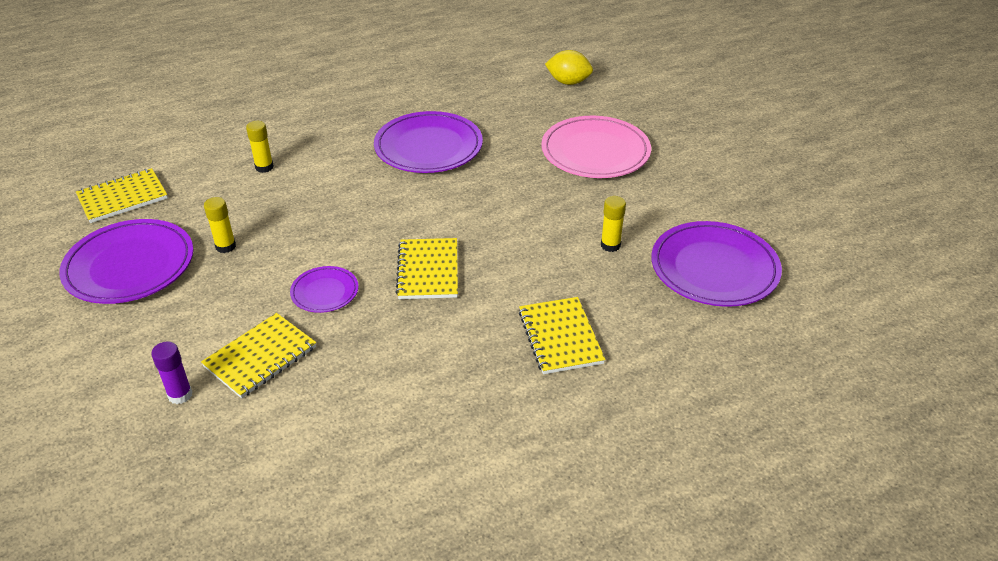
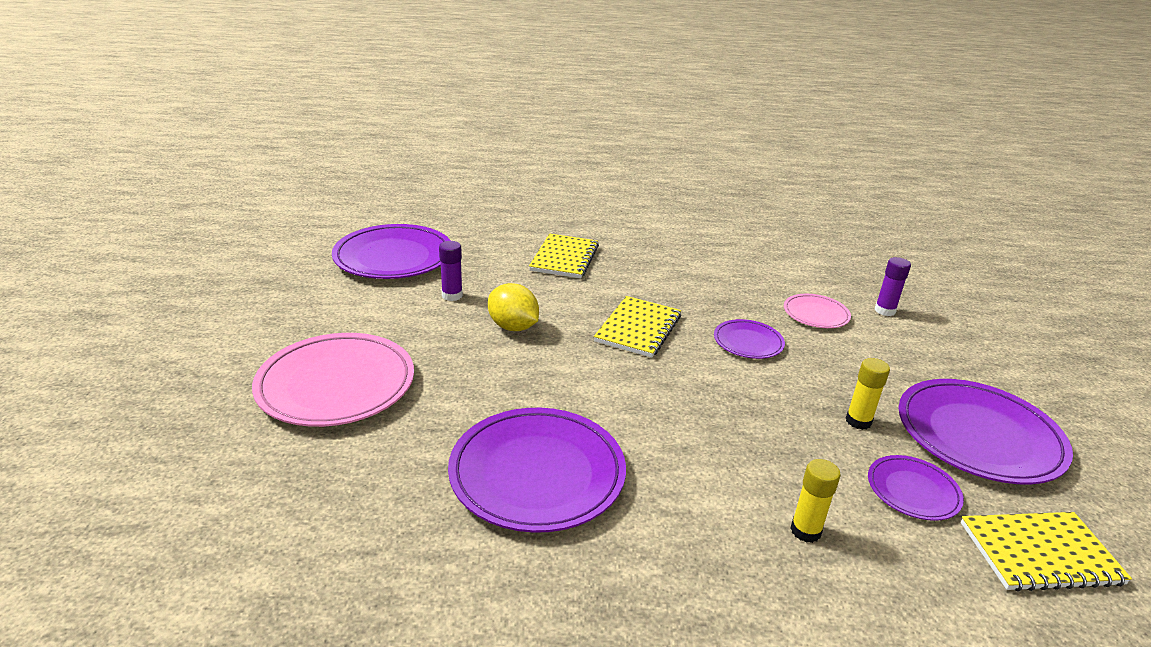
camera: 155 degrees left, 10 degrees down
yellow notebook [201,313,316,398] -> pink plate [784,294,851,328]
yellow lemon [545,50,593,85] -> yellow lemon moved to [488,283,539,331]
yellow glue stick [601,196,626,252] -> purple glue stick [439,241,463,301]
none -> purple plate [868,455,964,521]

